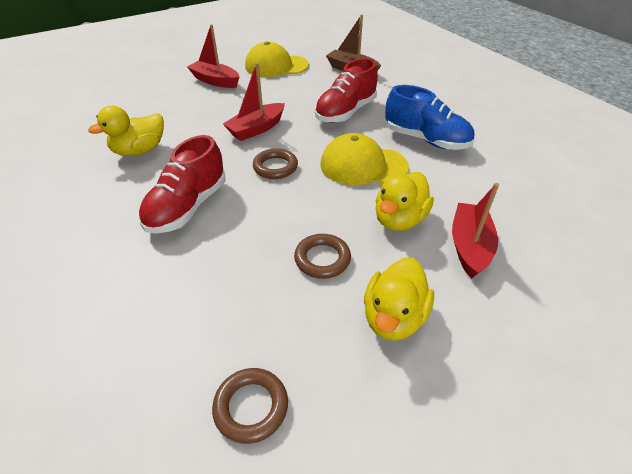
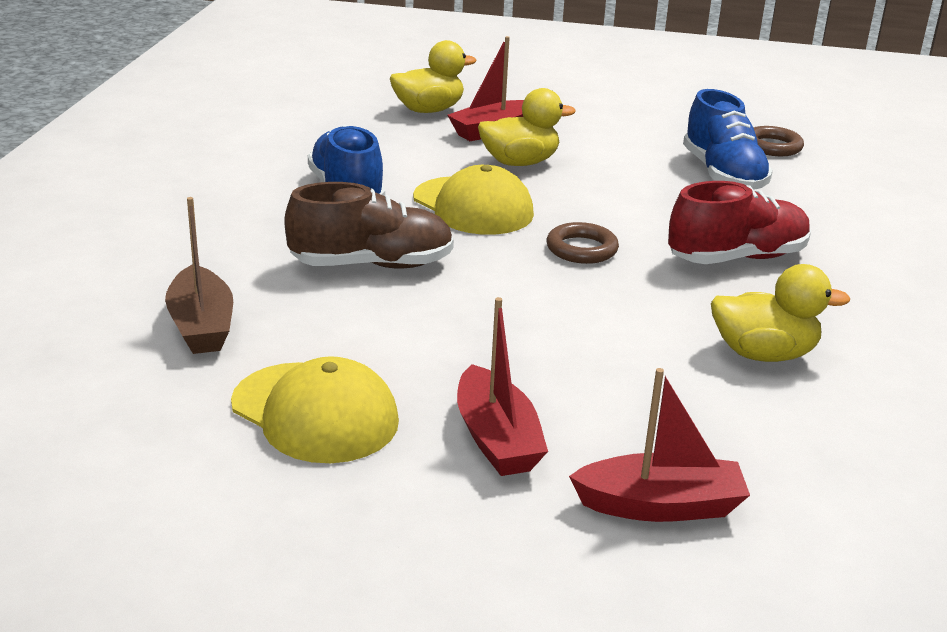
camera: 140 degrees left, 15 degrees down
red boat [223,63,285,141] -> red boat moved to [569,368,750,522]
brown ring [294,234,351,279] -> none
red shoe [315,58,378,123] -> brown shoe [284,182,454,268]
yellow duck [364,258,434,341] -> yellow duck moved to [390,40,476,113]
none -> blue shoe [683,89,773,190]

